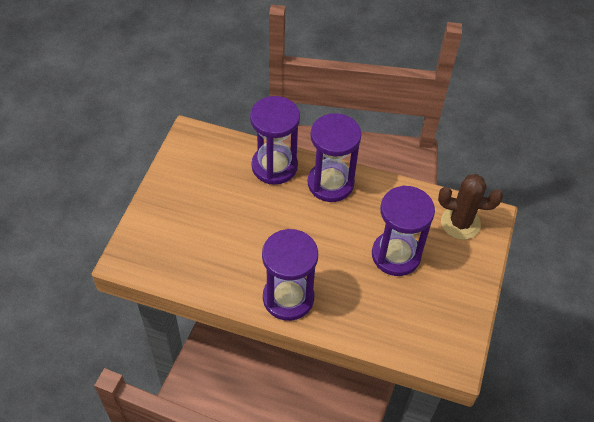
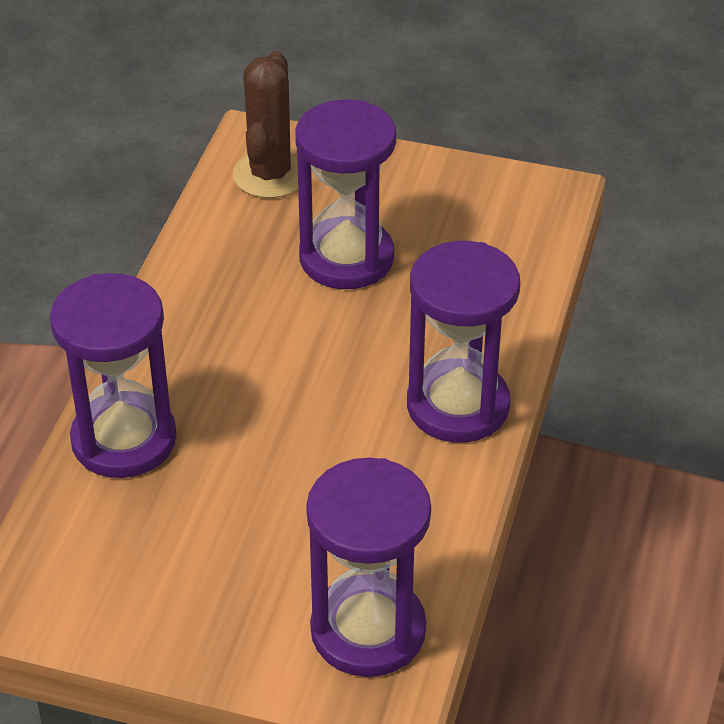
camera: 90 degrees left, 10 degrees down
purple hourglass [308,113,362,202] -> purple hourglass moved to [306,457,431,677]

